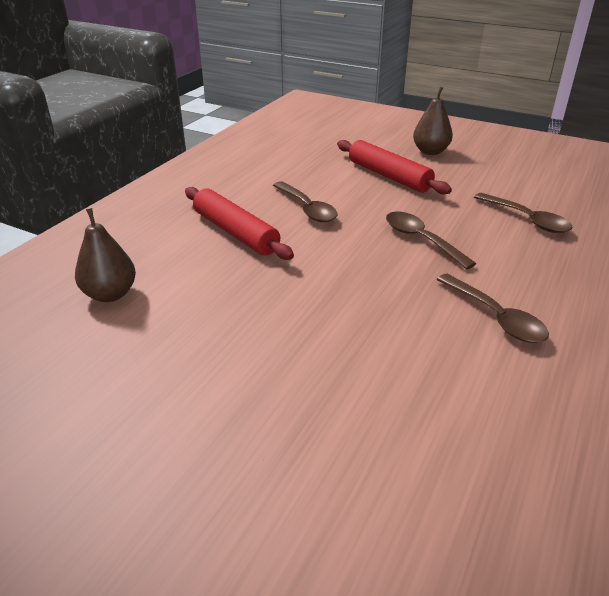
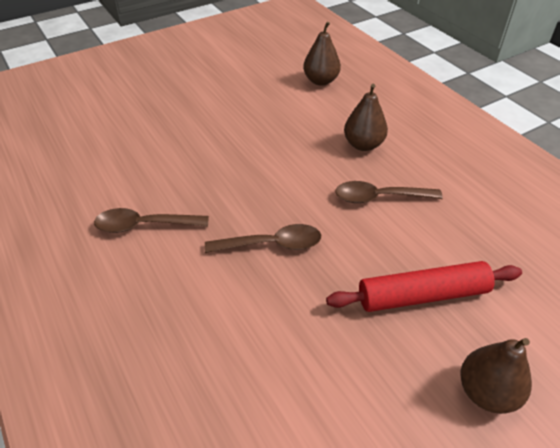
camera: 120 degrees right, 10 degrees up
red rolling pin [185,187,294,260] -> brown pear [344,84,388,151]
brown spoon [474,193,573,233] -> none

